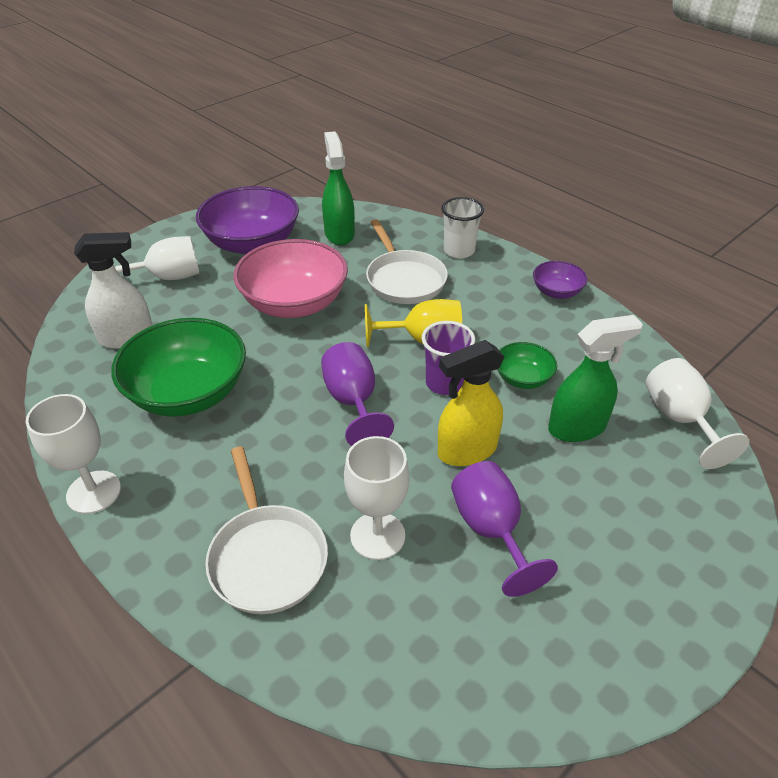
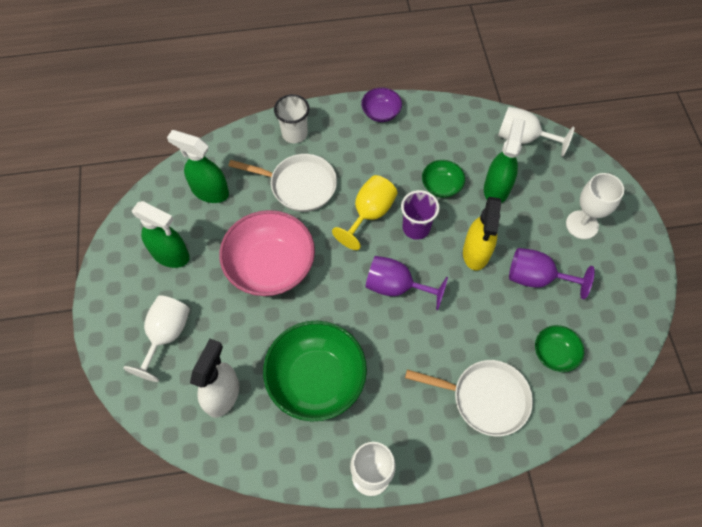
camera: 55 degrees left, 20 degrees up
purple bowl [196,186,299,255] -> green spray bottle [132,201,190,268]
white goblet [344,436,409,560] -> white goblet moved to [566,173,624,239]
none -> green bowl [535,325,584,372]

